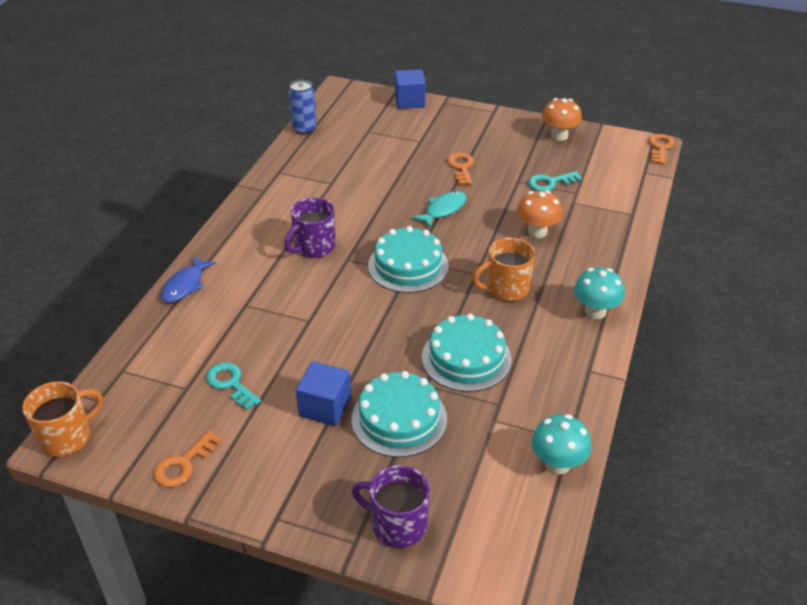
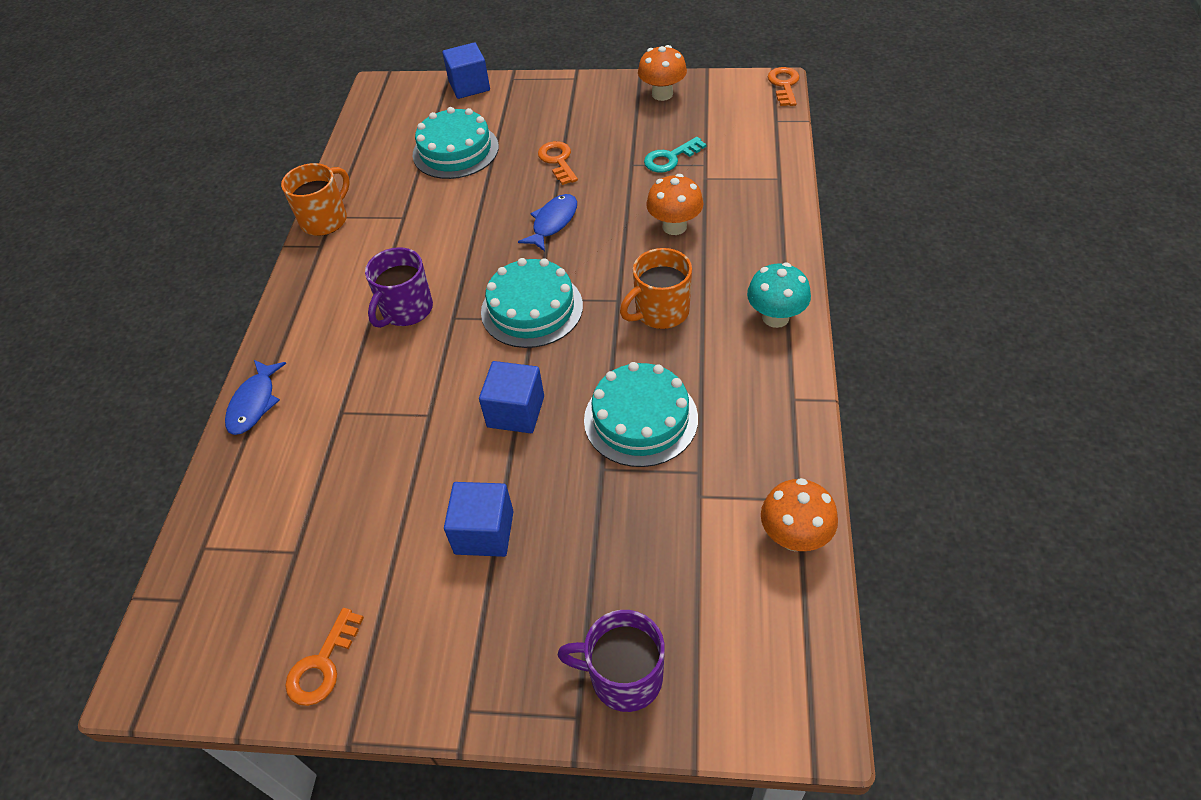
camera: 10 degrees left, 10 degrees up
orange mug [22,381,103,457] -> orange mug moved to [281,163,350,236]
turquoise key [206,363,261,410] -> none
blue can [288,80,317,135] -> none
turquoise cake [351,371,447,457] -> turquoise cake moved to [413,107,499,179]
turquoise fish [412,191,467,228] -> blue fish [518,194,577,252]
turquoise mushroom [532,414,591,475] -> orange mushroom [761,478,838,551]
none -> blue cube [479,361,544,433]

